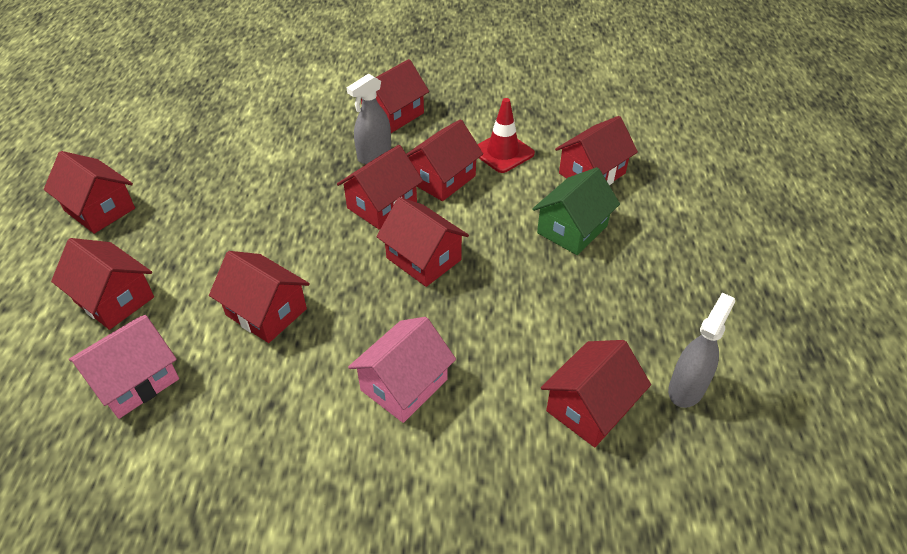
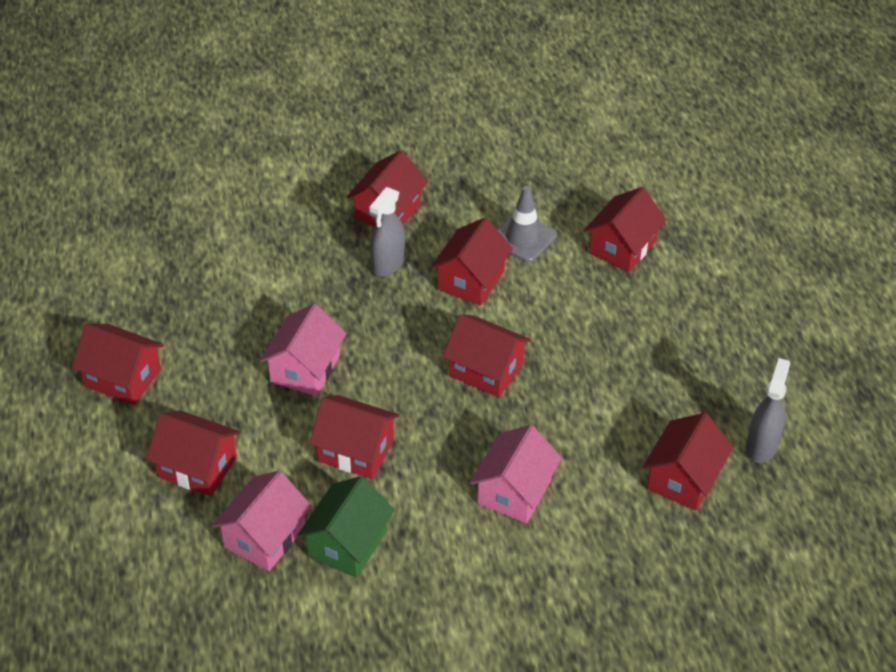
camera: 15 degrees left, 0 degrees up
red house [337,145,423,230] -> none
red traffic cone [478,98,535,173] -> grey traffic cone [497,186,557,262]
green house [532,167,620,255] -> green house moved to [297,476,395,578]
none -> pink house [260,304,346,396]

